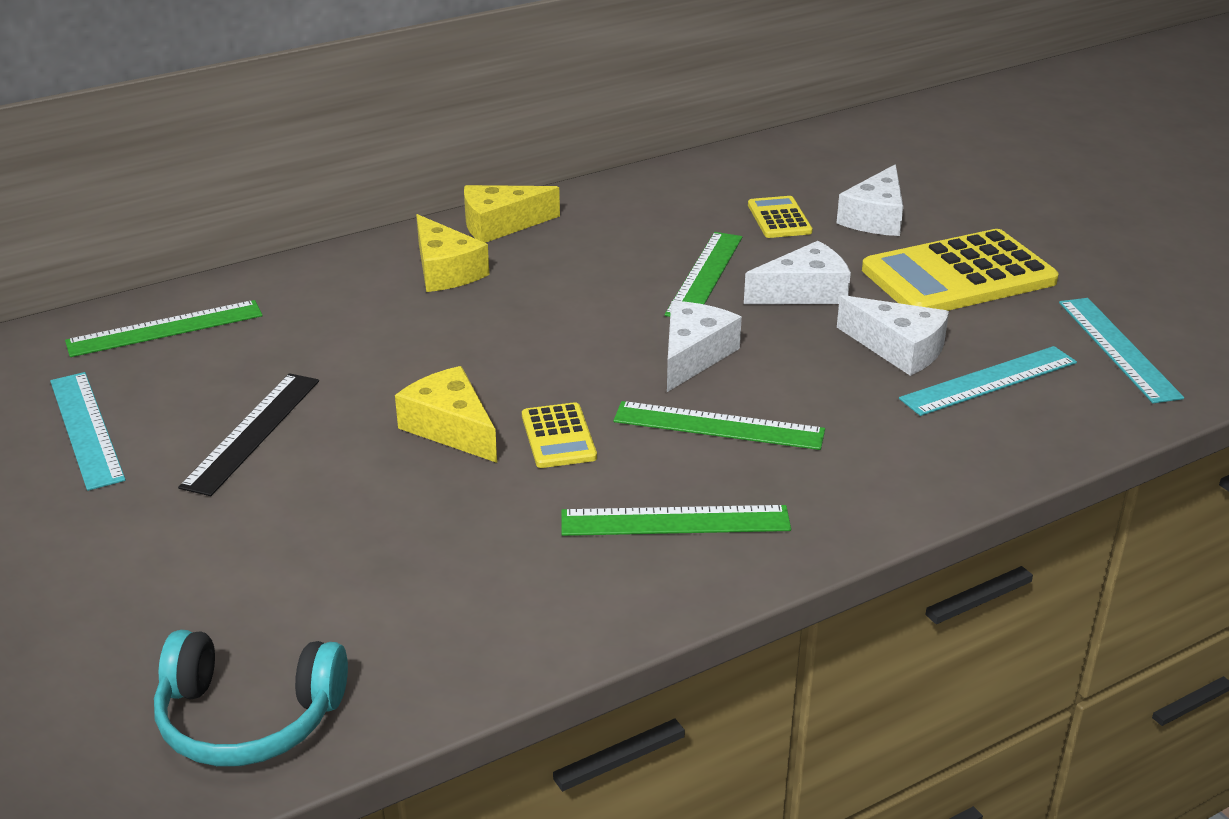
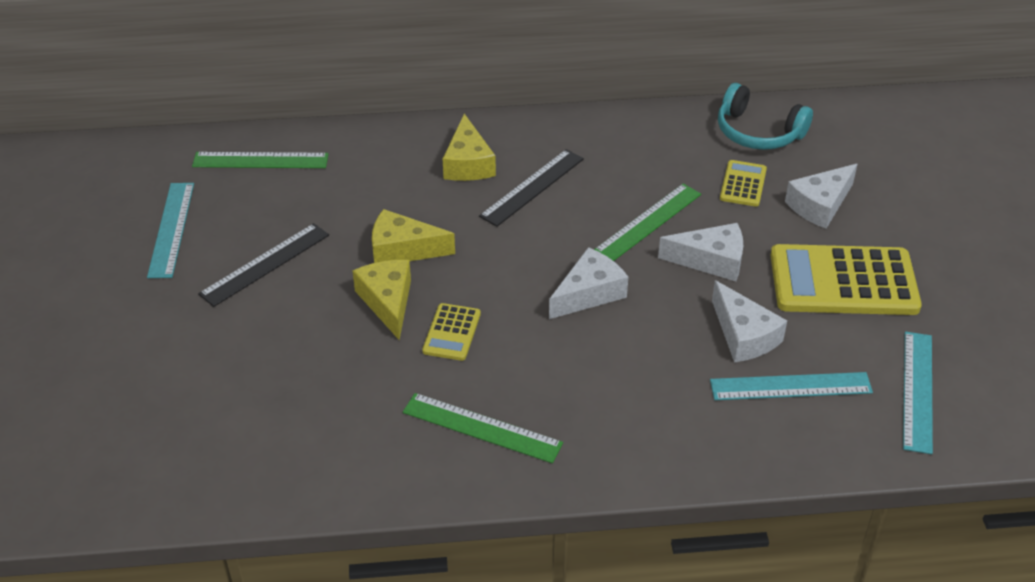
camera: 25 degrees right, 10 degrees up
turquoise headphones [154,630,348,767] -> turquoise headphones moved to [718,83,813,150]
yellow cheese [464,185,560,243] -> yellow cheese moved to [372,209,455,263]
green ruler [613,401,825,450] -> none
none -> black ruler [479,149,584,227]

